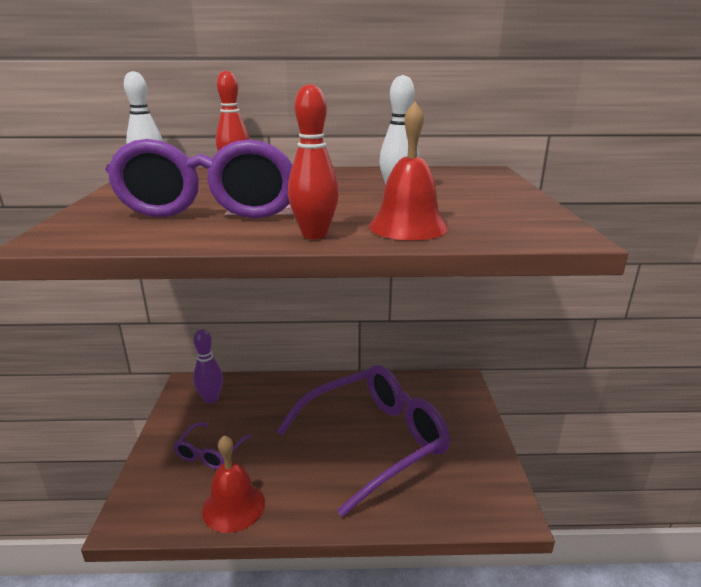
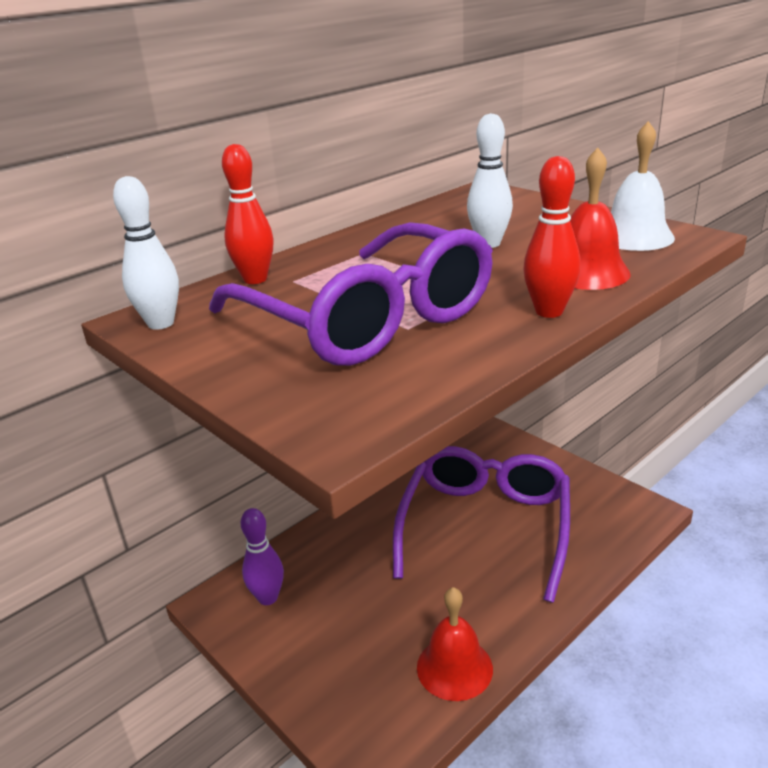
camera: 40 degrees left, 5 degrees up
purple glasses [173,422,252,469] -> none
none -> white bell [611,121,675,251]

